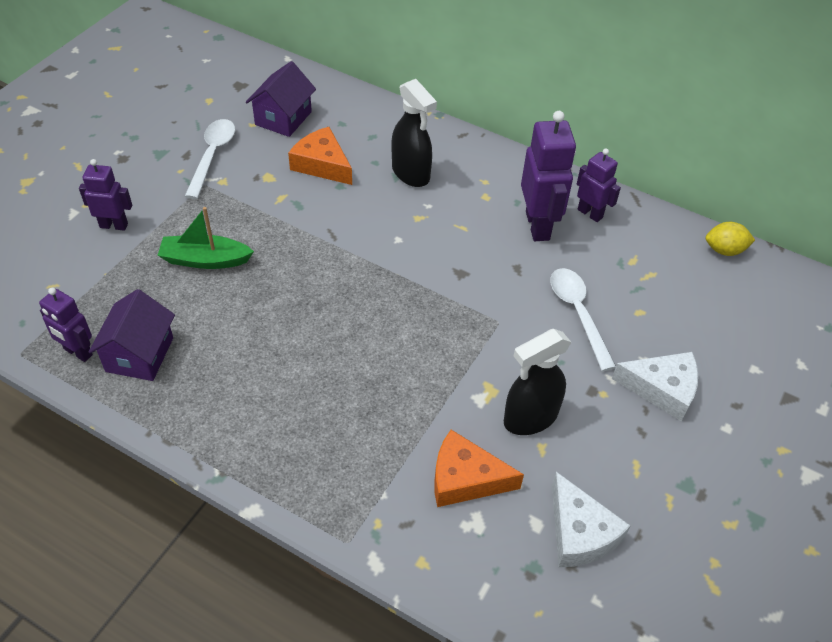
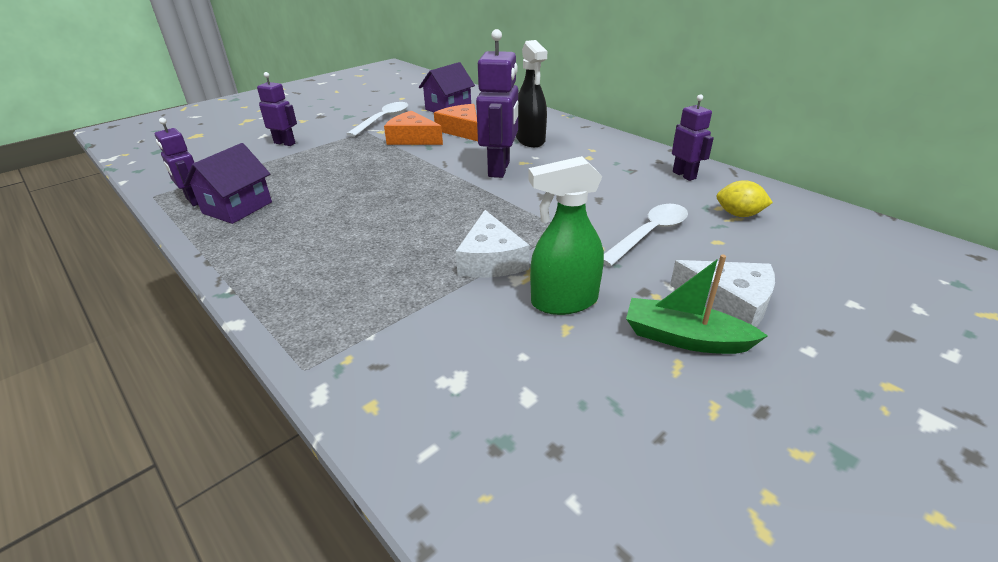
camera: 20 degrees right, 15 degrees down
green boat [158,207,254,269] -> green boat moved to [626,254,768,354]
orange cheese [435,430,524,507] -> orange cheese moved to [384,111,443,145]
black spray bottle [504,329,571,435] -> green spray bottle [528,156,604,315]
purple robot [521,111,576,241] -> purple robot moved to [476,29,518,178]
white spoon [550,268,616,371] -> white spoon turned 45 degrees clockwise [604,204,688,266]
white cheese [552,472,631,567] -> white cheese moved to [456,210,530,278]
yellow lemon [706,222,755,256] -> yellow lemon moved to [716,180,773,217]

